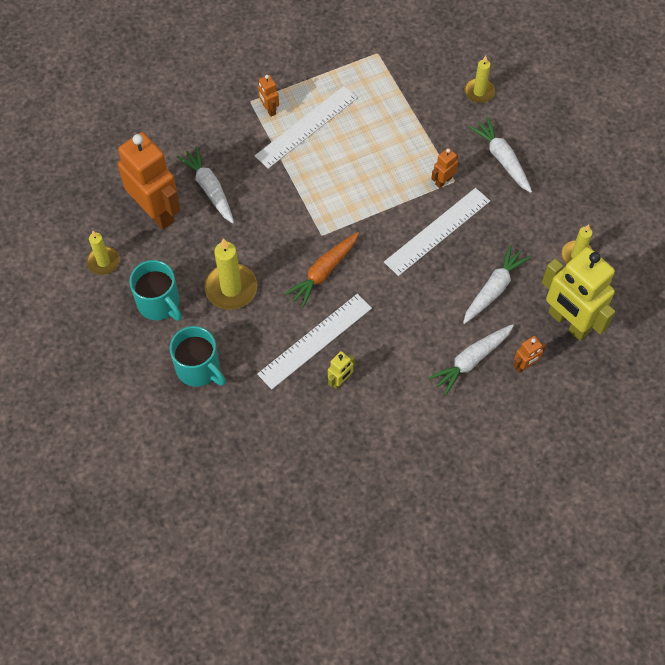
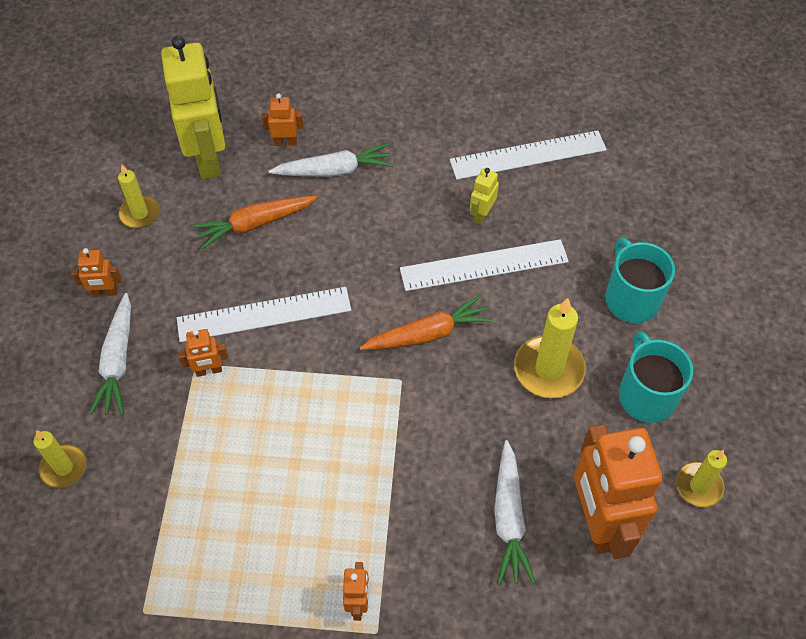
camera: 150 degrees left, 5 degrees down
white ruler [255,86,358,169] -> white ruler moved to [450,130,607,180]
yellow robot [328,351,355,389] -> yellow robot turned 45 degrees counterclockwise [470,168,499,224]
white carrot [463,245,531,324] -> orange carrot [192,196,317,249]
none -> orange robot [72,248,121,297]

